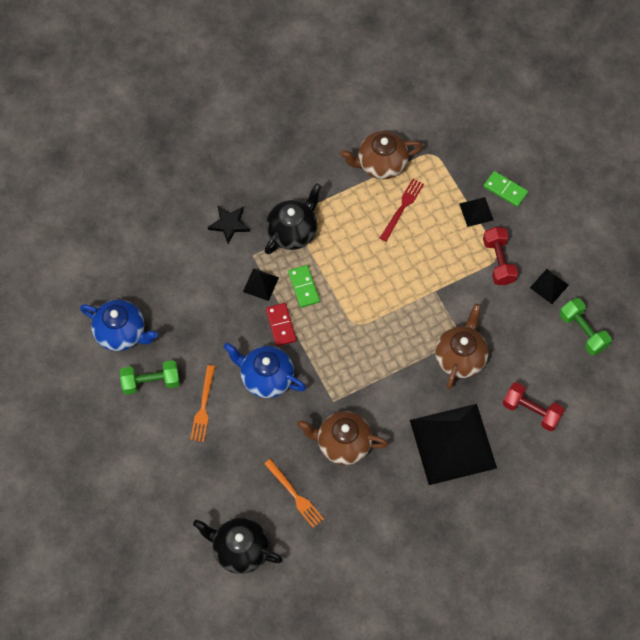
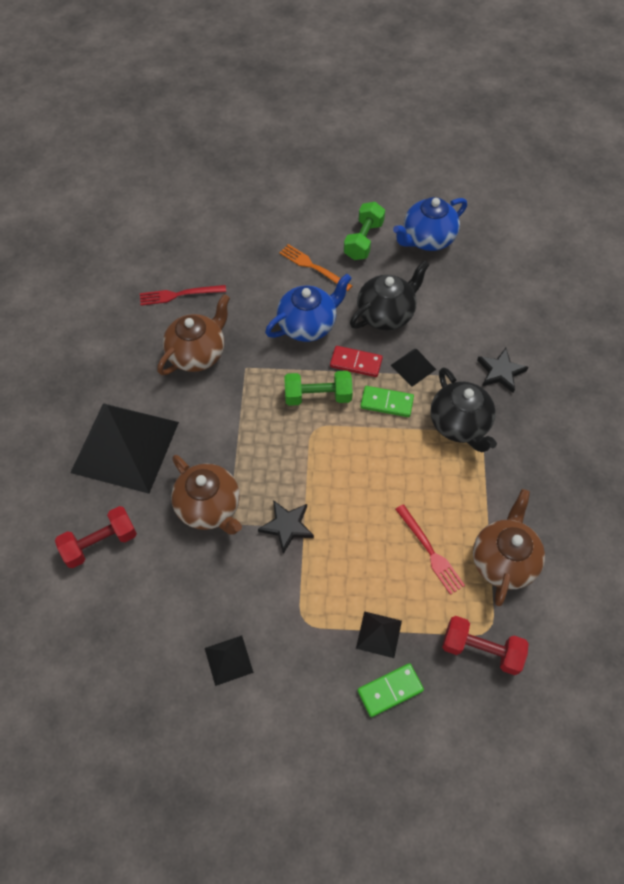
camera: 120 degrees right, 5 degrees down
black teapot [193,518,283,574] -> black teapot moved to [350,260,430,330]
orange fork [264,459,324,528] -> red fork [140,285,226,306]
red dumbbell [483,227,518,285] -> red dumbbell moved to [442,616,529,675]
green dumbbell [560,298,611,356] -> green dumbbell moved to [284,371,353,406]
none -> black star [258,500,314,554]

